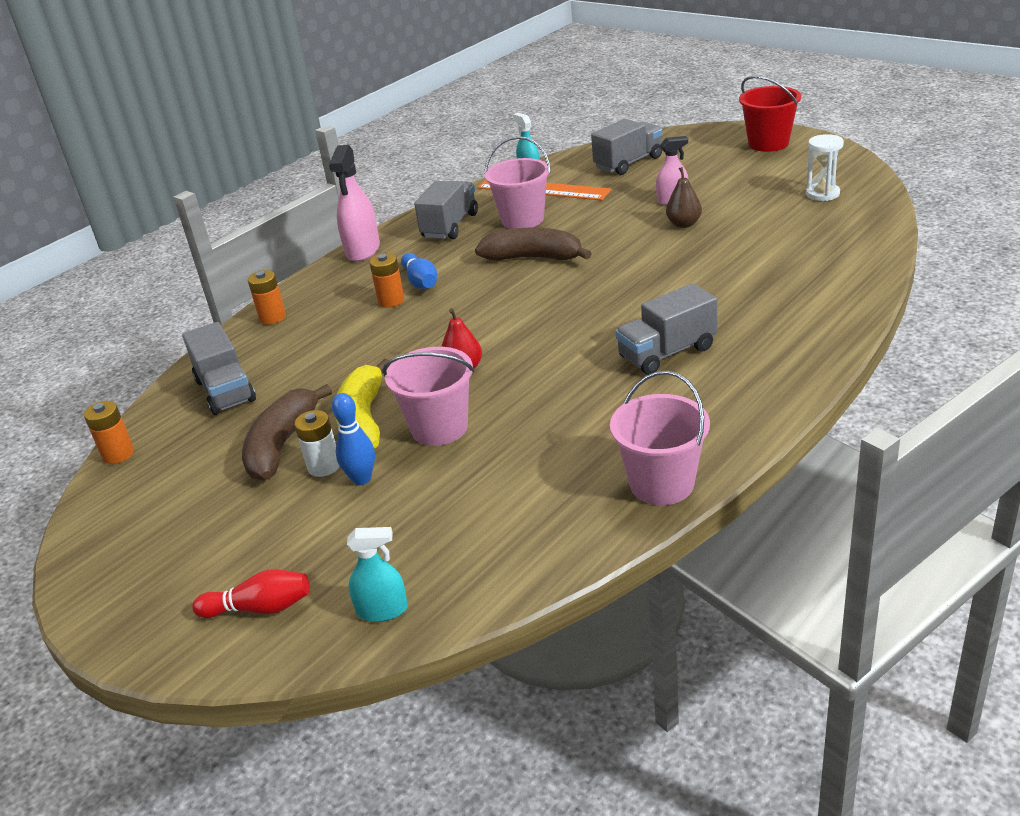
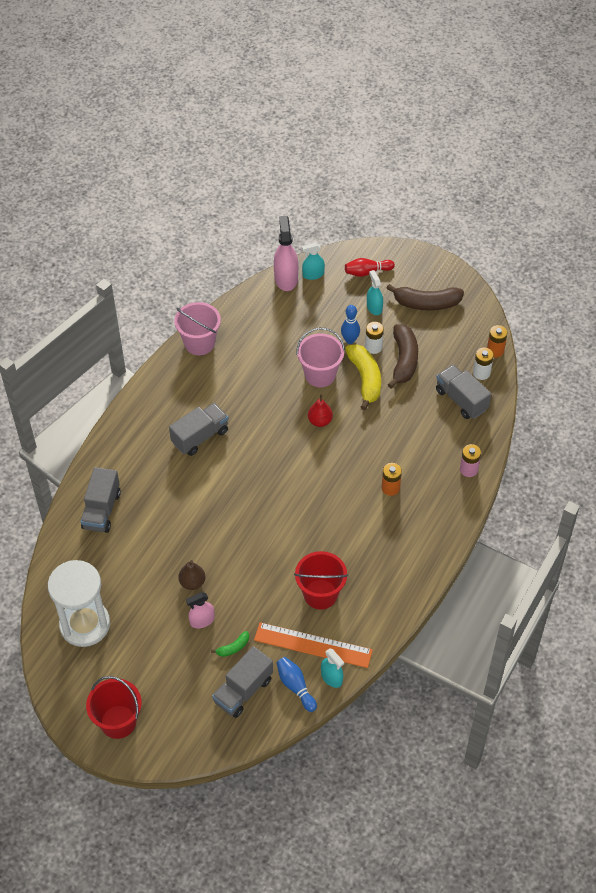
camera: 165 degrees right, 20 degrees up
orange battery [248,270,286,325] -> pink battery [460,444,481,477]
pink spray bottle [329,145,380,262] -> pink spray bottle moved to [274,216,298,291]
blue bowling pin [401,253,437,289] -> blue bowling pin moved to [277,657,317,712]
grey truck [414,181,478,239] -> grey truck moved to [80,467,121,533]
brown banana [475,227,592,261] -> brown banana moved to [386,284,464,310]
pink bucket [484,136,551,229] -> red bucket [294,551,348,610]
white hourglass [806,134,844,201] -> white hourglass [48,560,110,647], size x1.95
none -> green banana [211,631,249,657]
none -> turquoise spray bottle [367,270,383,315]
none -> white battery [473,348,494,380]

